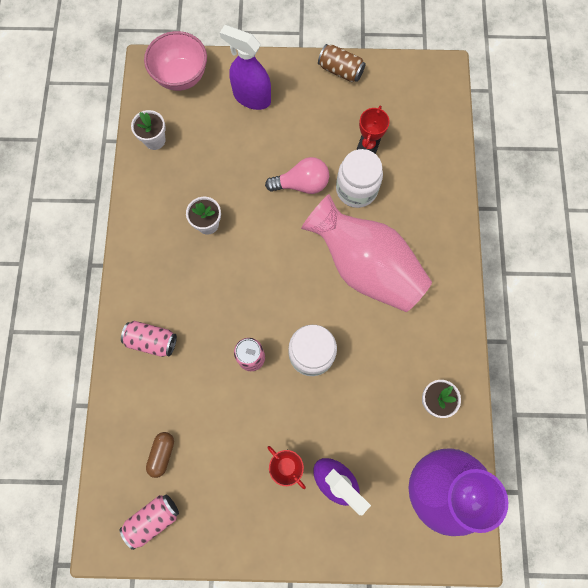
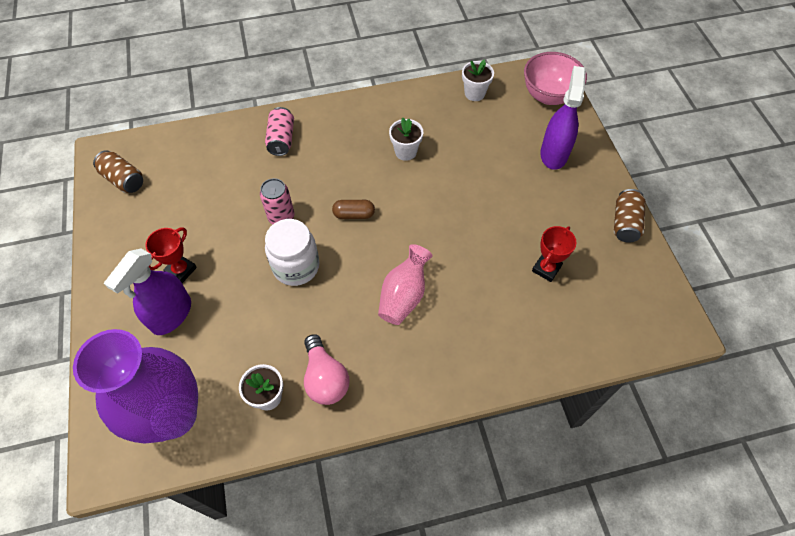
camera: 75 degrees right, 15 degrees down
pink can [120,495,179,550] -> brown can [93,150,143,193]
brown capsule [146,432,174,478] -> brown capsule moved to [332,200,375,219]
pink light bulb [265,157,329,194] -> pink light bulb moved to [304,334,349,405]
pink vase [301,194,432,312] -> pink vase [378,244,433,325], size x0.54
white jar [336,149,383,208] -> none
red trophy [357,106,390,154] -> red trophy turned 60 degrees counterclockwise [532,226,577,282]

